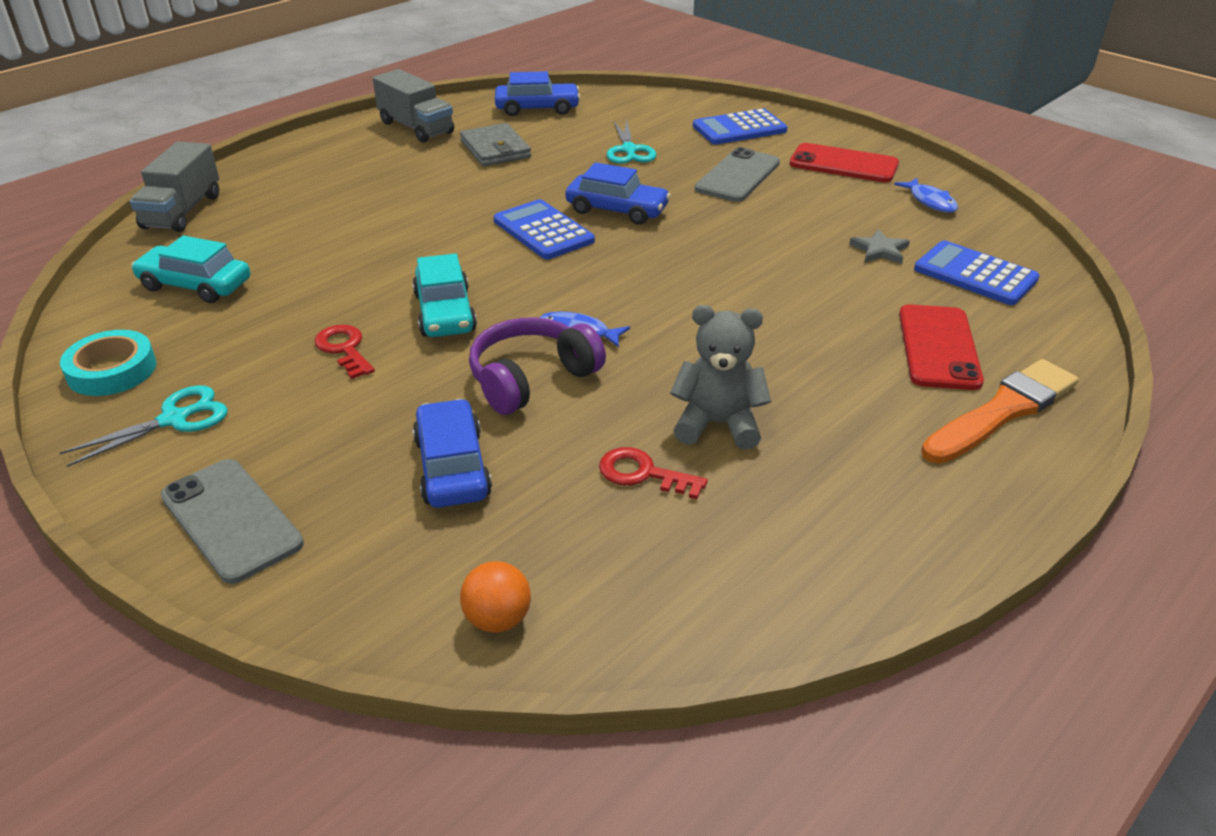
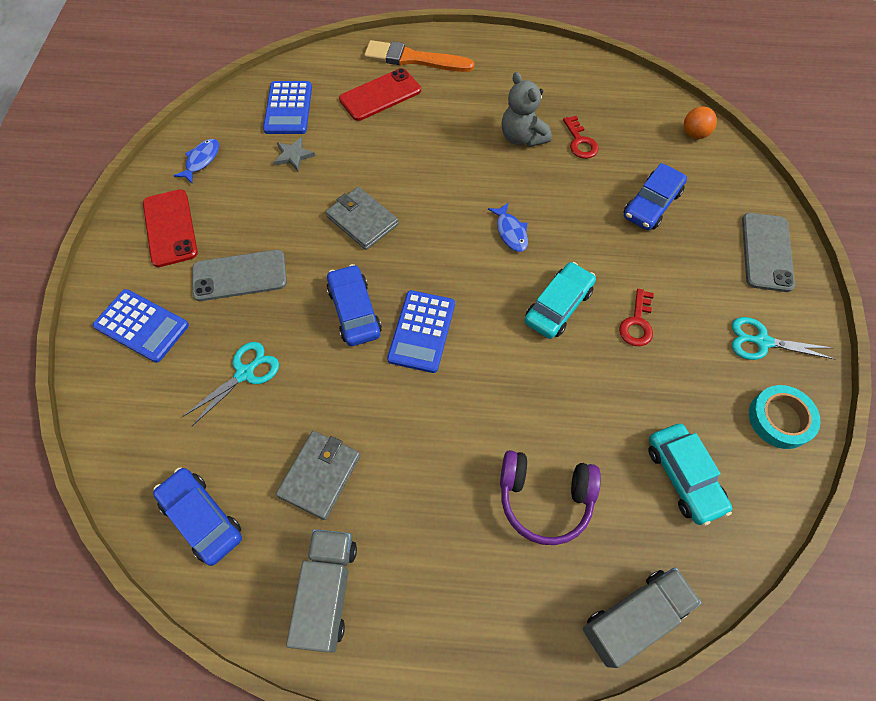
camera: 130 degrees left, 25 degrees up
purple headphones [469,317,606,415] -> purple headphones moved to [500,450,601,545]
none -> grey wallet [326,187,399,250]

